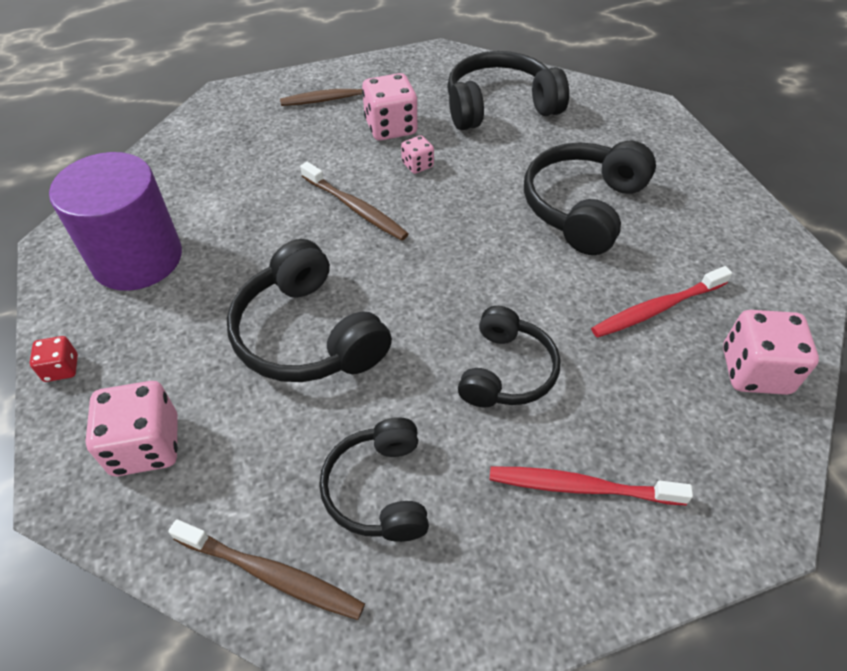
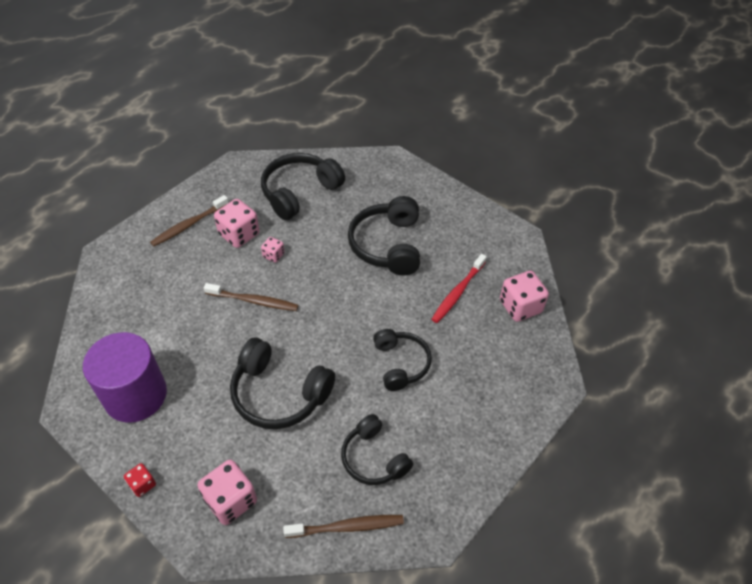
camera: 30 degrees left, 0 degrees up
red toothbrush [489,466,693,505] -> none

